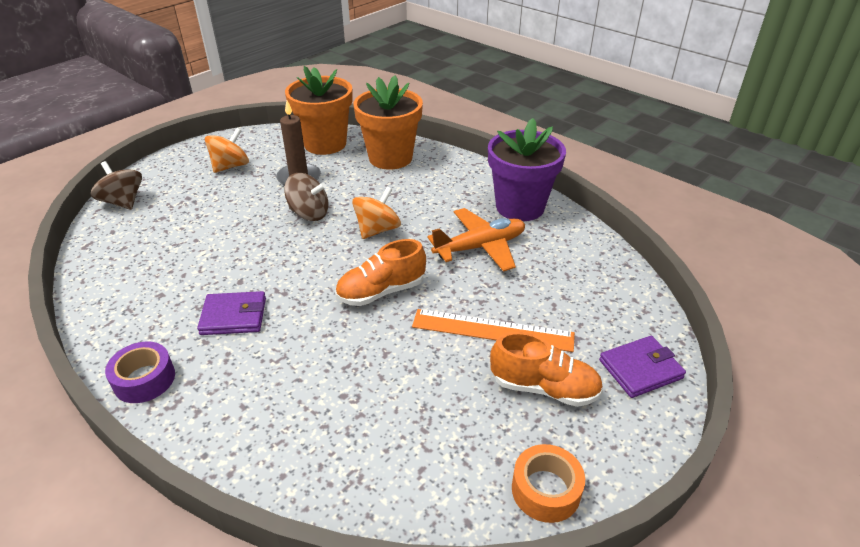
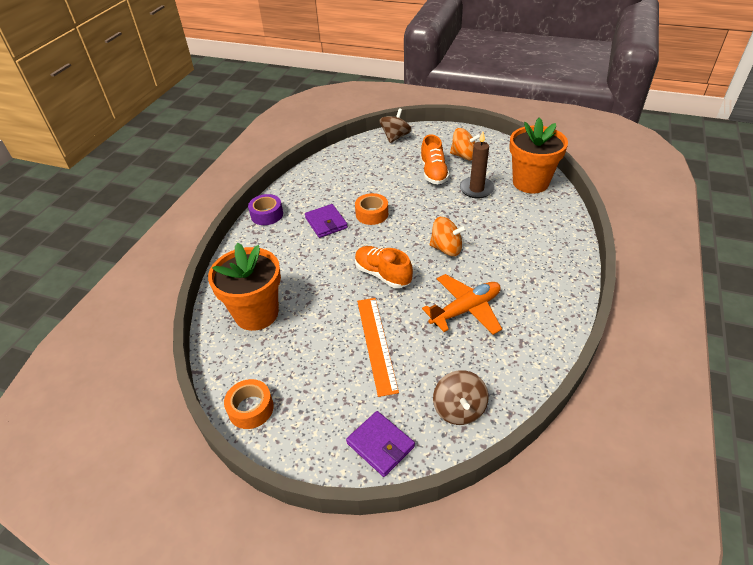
camera: 70 degrees right, 5 degrees up
brown spinning top [284,173,328,221] -> brown spinning top moved to [433,370,489,425]
orange flower pot [353,76,423,170] -> orange flower pot moved to [208,243,281,331]
orange plane [427,208,525,272] -> orange plane turned 75 degrees counterclockwise [422,274,502,335]
purple flower pot [488,118,566,221] -> none
orange shoe [490,332,603,407] -> orange shoe moved to [420,135,450,184]
none -> orange tape [355,193,388,225]

